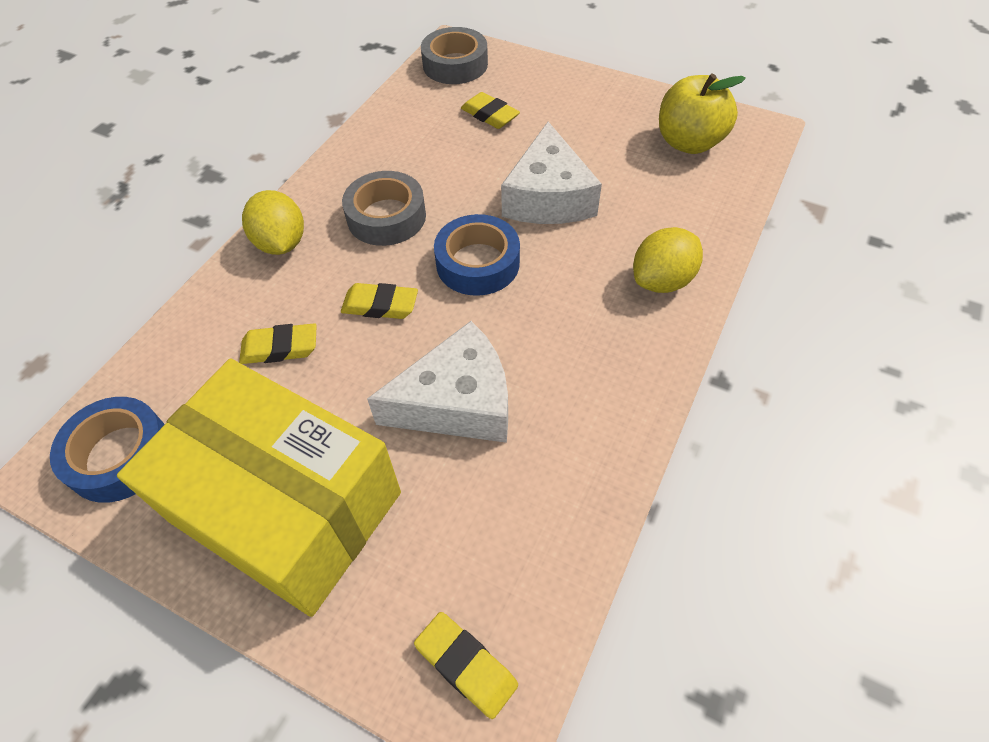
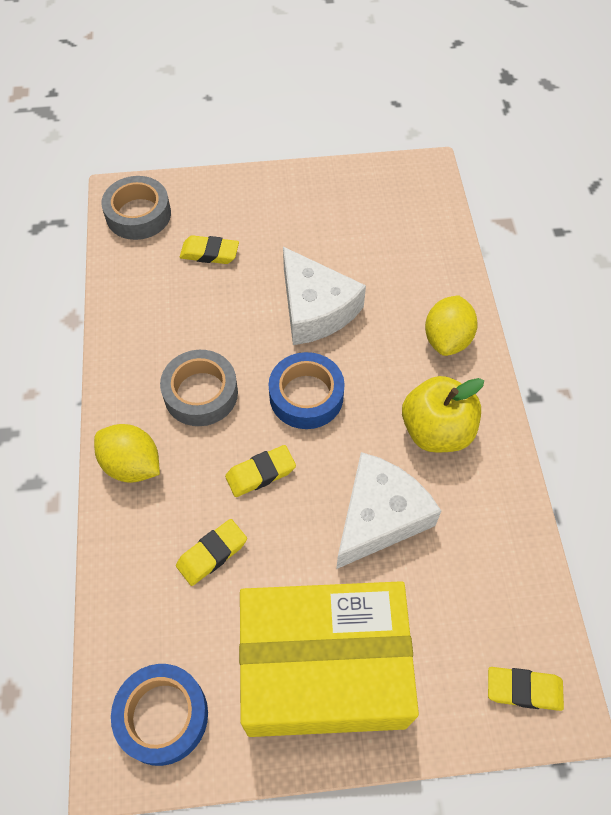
camera: 35 degrees left, 5 degrees up
yellow apple [659,73,746,154] -> yellow apple moved to [402,376,484,452]

